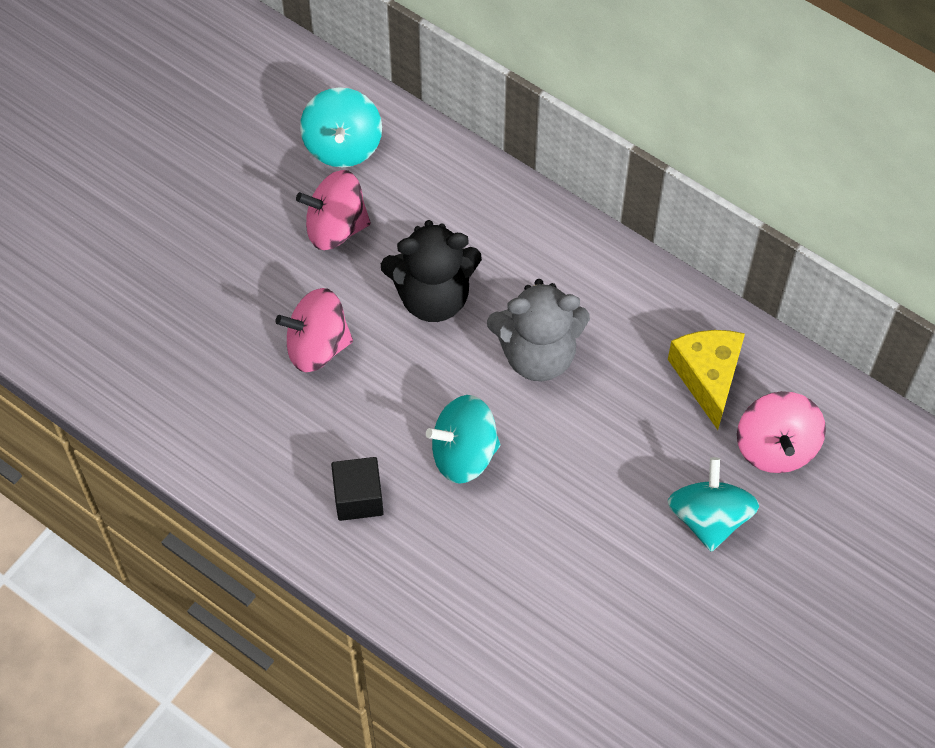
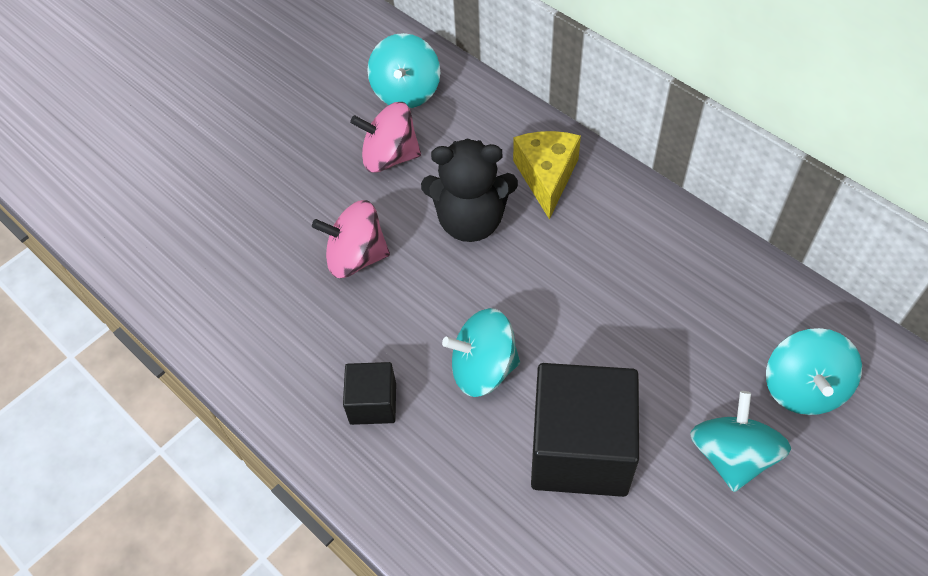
camera: 10 degrees right, 5 degrees down
grey teddy bear [487,279,590,381] -> none
yellow cheese [668,330,745,430] -> yellow cheese moved to [513,131,581,219]
pink spinning top [737,391,826,473] -> turquoise spinning top [766,328,862,415]
none -> black cube [531,363,639,497]

